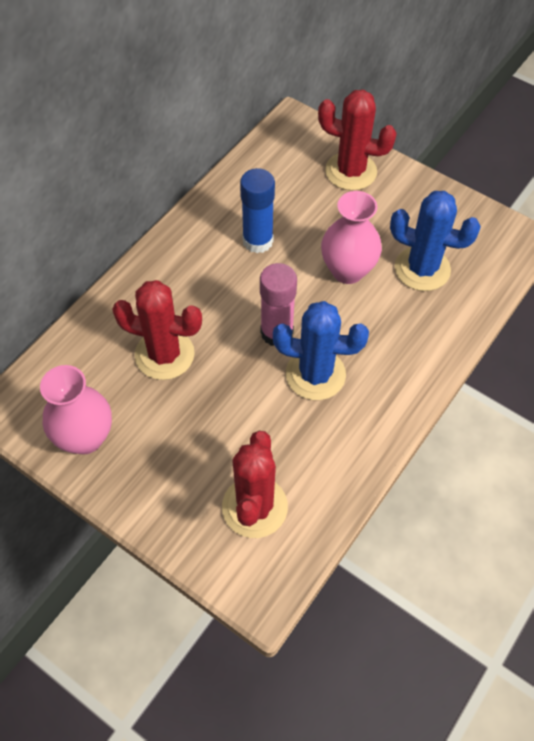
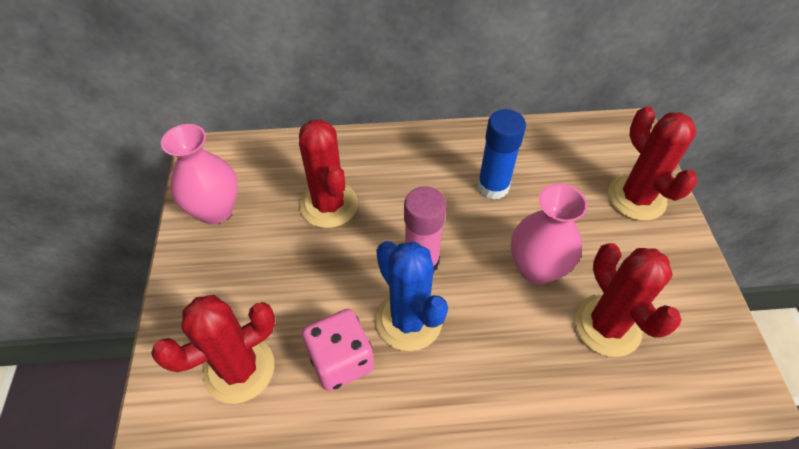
camera: 50 degrees right, 5 degrees down
blue cactus [390,191,481,291] -> red cactus [573,243,682,357]
none -> pink dice [302,309,374,391]

